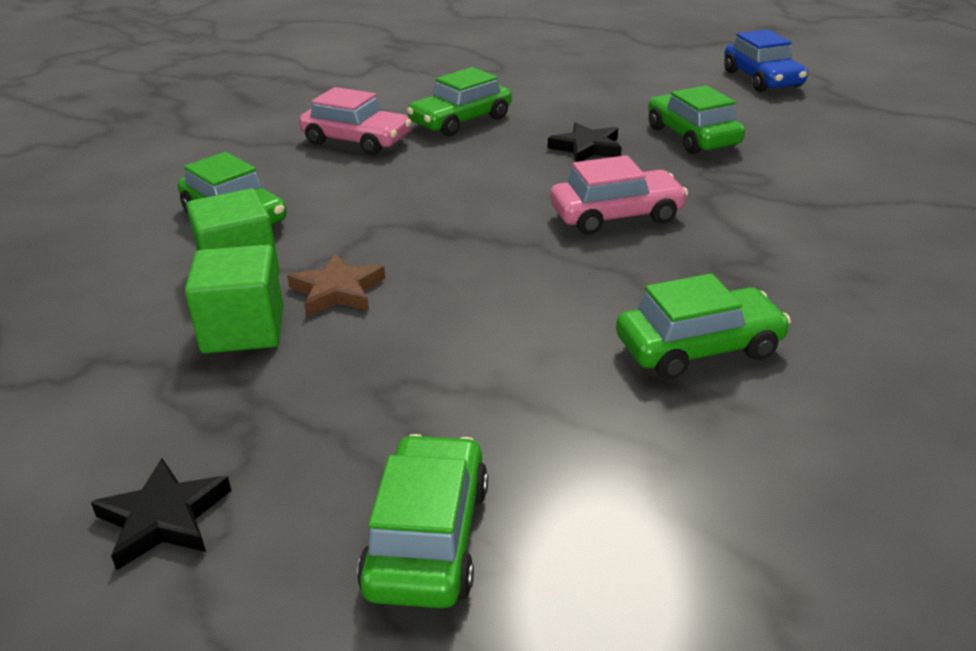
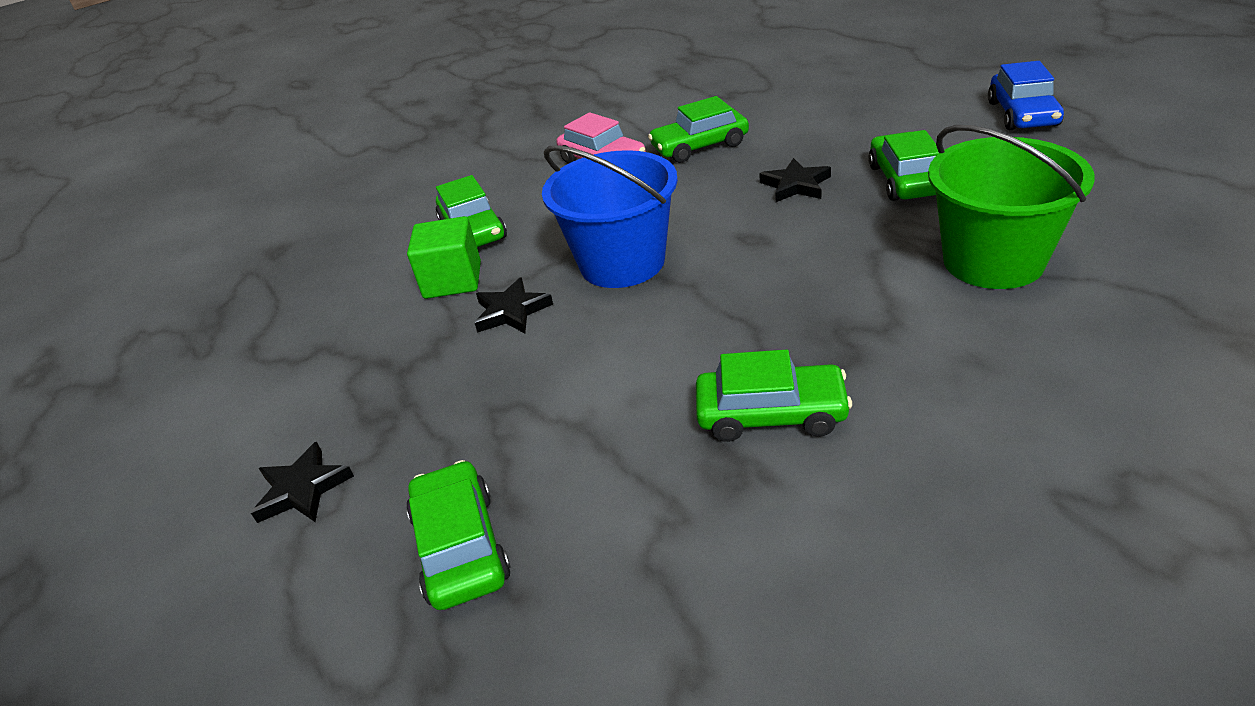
camera: 25 degrees right, 5 degrees up
green cube [185,245,283,353] -> none
brown star [287,253,385,317] -> black star [475,277,553,333]
green car [357,434,488,608] -> green car turned 45 degrees counterclockwise [406,460,511,610]
pink car [550,155,688,234] -> none
none -> blue bucket [542,145,678,288]
none -> green bucket [928,125,1095,289]

